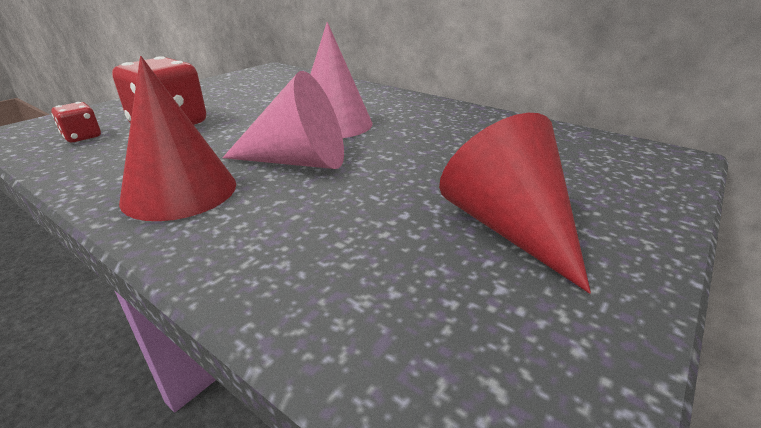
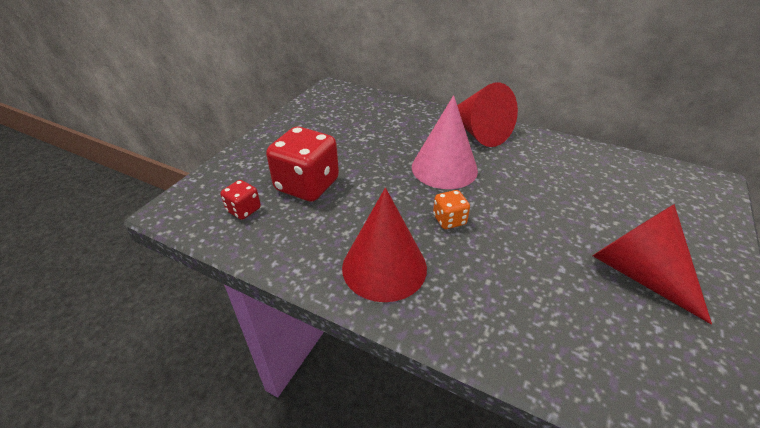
camera: 10 degrees left, 10 degrees up
pink cone [223,71,344,169] -> orange dice [433,190,470,229]
none -> red cone [457,82,518,147]

